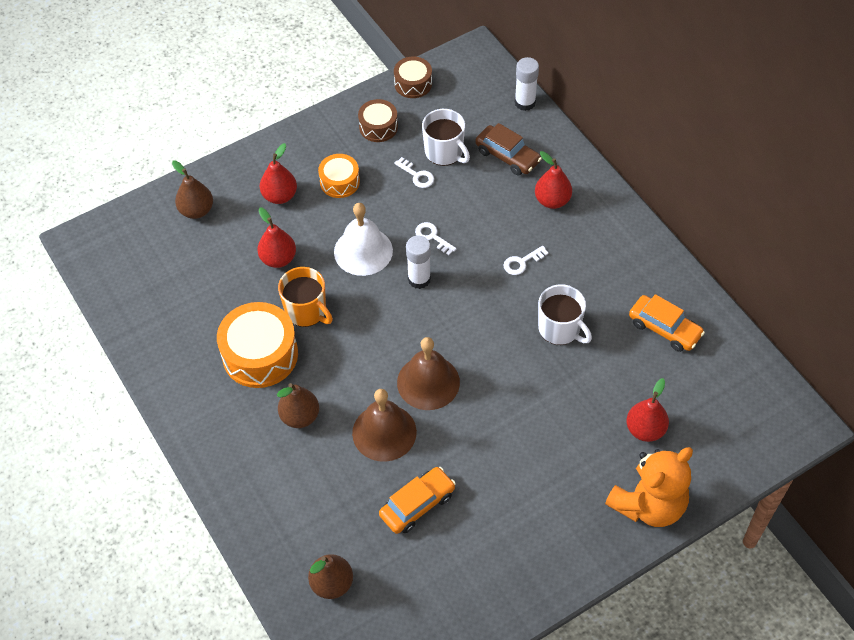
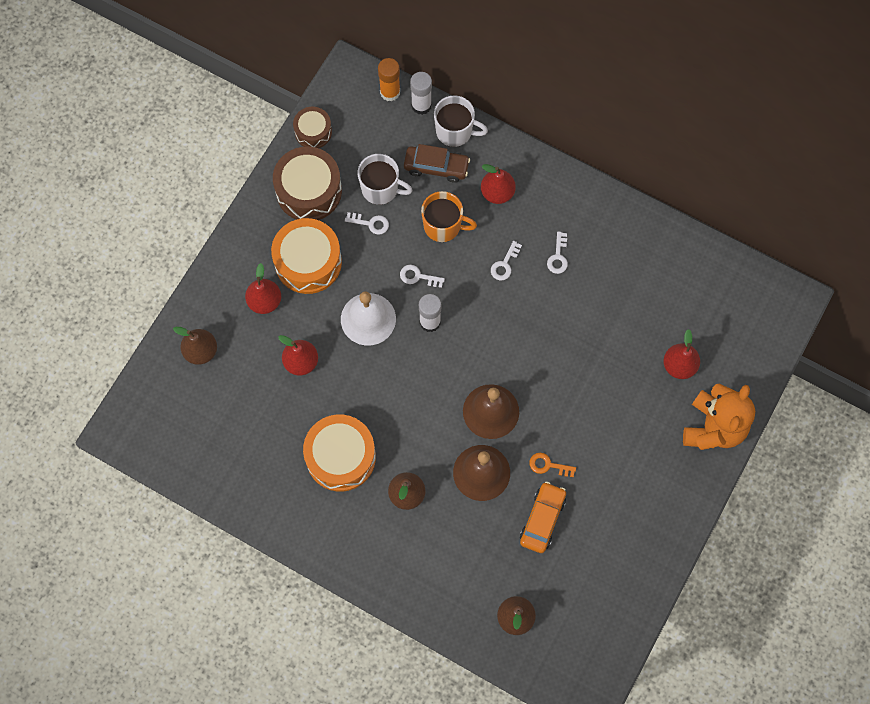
camera: 30 degrees left, 15 degrees up
orange mug [278,267,333,327] -> orange mug moved to [421,191,477,242]
orange drum [318,154,360,198] -> orange drum [271,218,342,294], size x1.75
brown drum [358,99,398,142] -> brown drum [273,147,342,220], size x1.75
white mug [538,284,592,345] -> white mug moved to [434,95,488,147]
orange car [629,294,705,352] -> none
none -> orange glue stick [378,58,400,102]
none -> orange key [529,453,576,477]
none -> white key [547,232,568,274]

